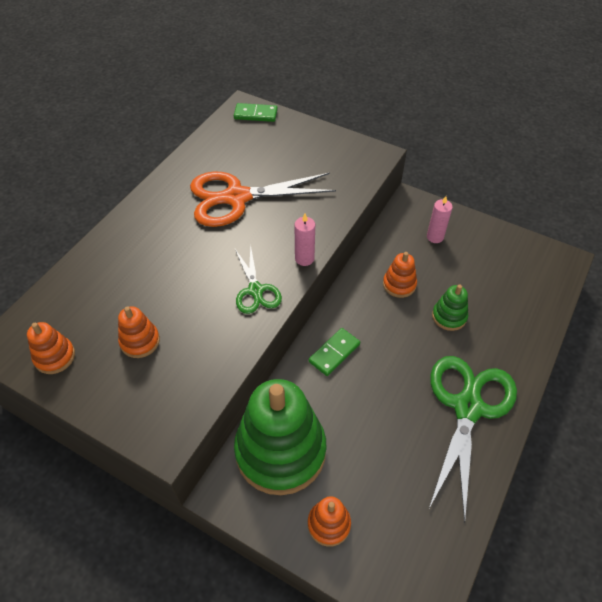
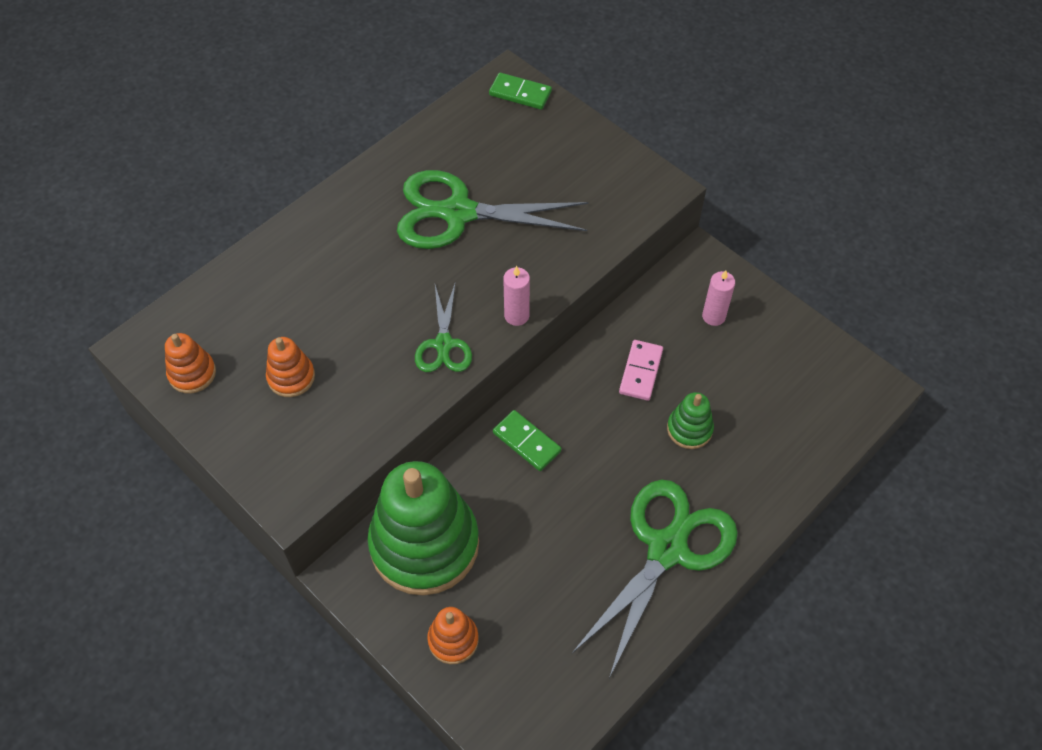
camera: 15 degrees right, 5 degrees up
orange scissors [190,172,336,227] -> green scissors [397,170,588,249]
green domino [309,328,360,376] -> green domino turned 75 degrees clockwise [493,410,561,471]
orange stacking toy [383,252,417,298] -> pink domino [619,340,663,401]

